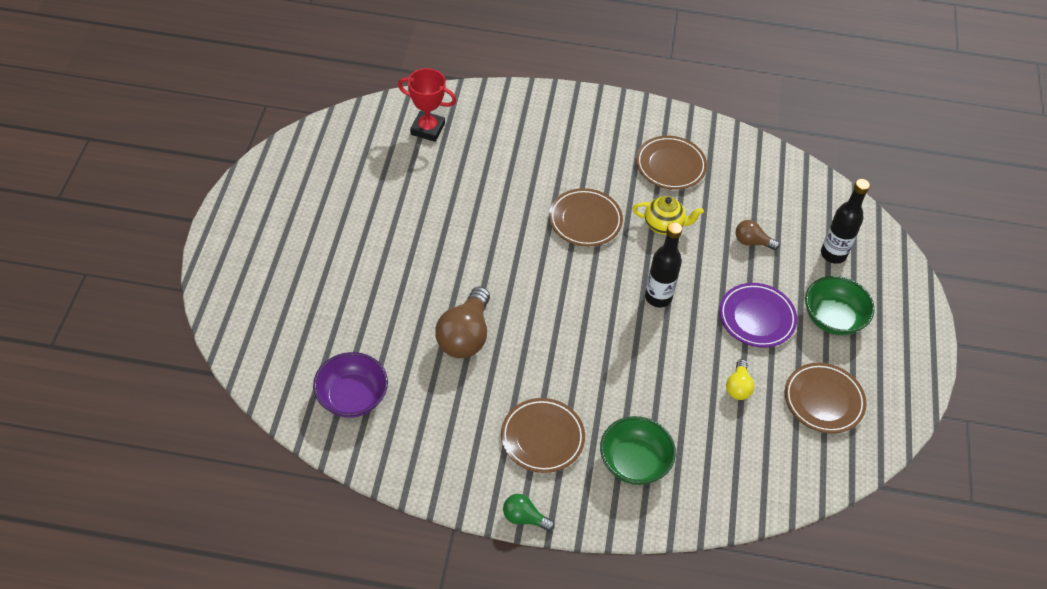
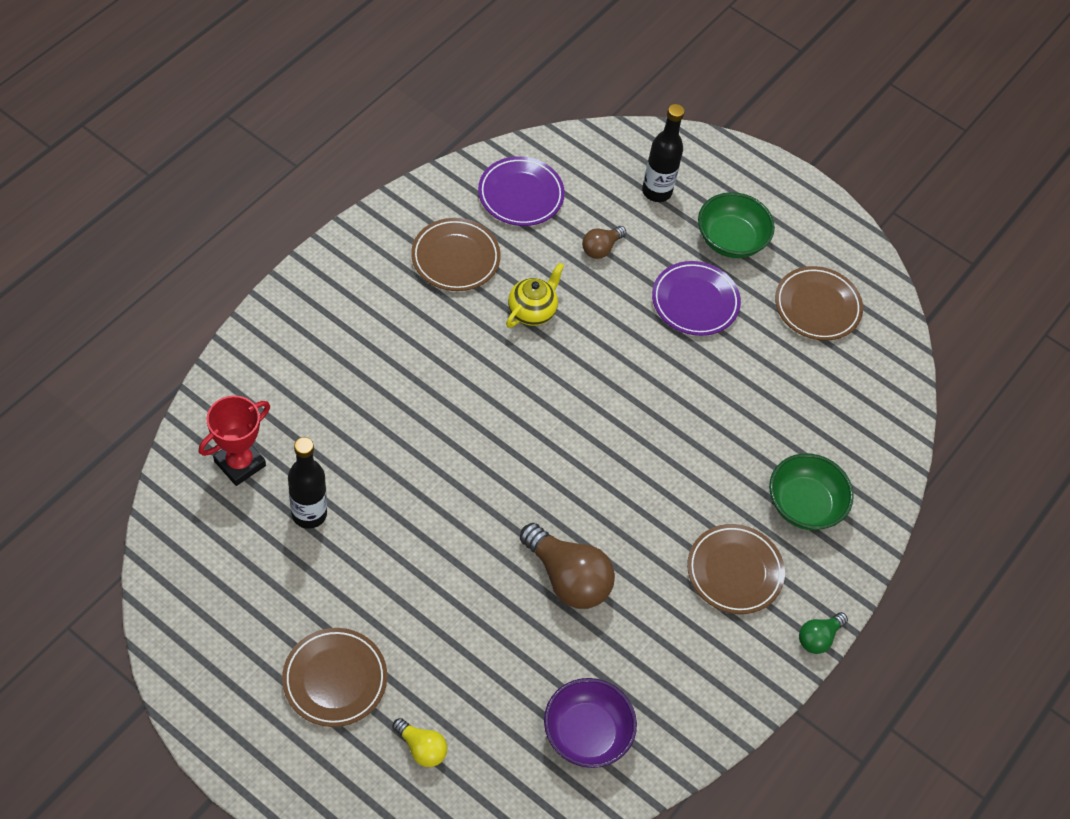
camera: 65 degrees left, 5 degrees up
brown plate [549,188,623,247] -> brown plate moved to [282,628,387,727]
black bottle [645,222,682,307] -> black bottle moved to [288,437,327,529]
yellow light bulb [726,359,754,400] -> yellow light bulb moved to [392,718,447,767]
none -> purple plate [478,156,565,226]

